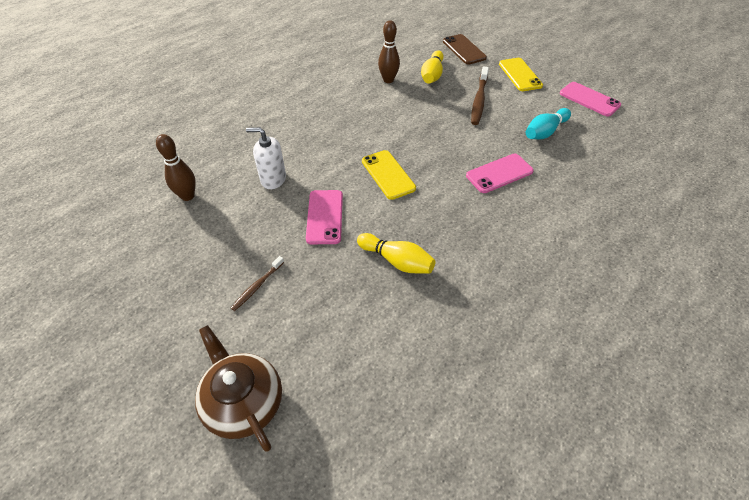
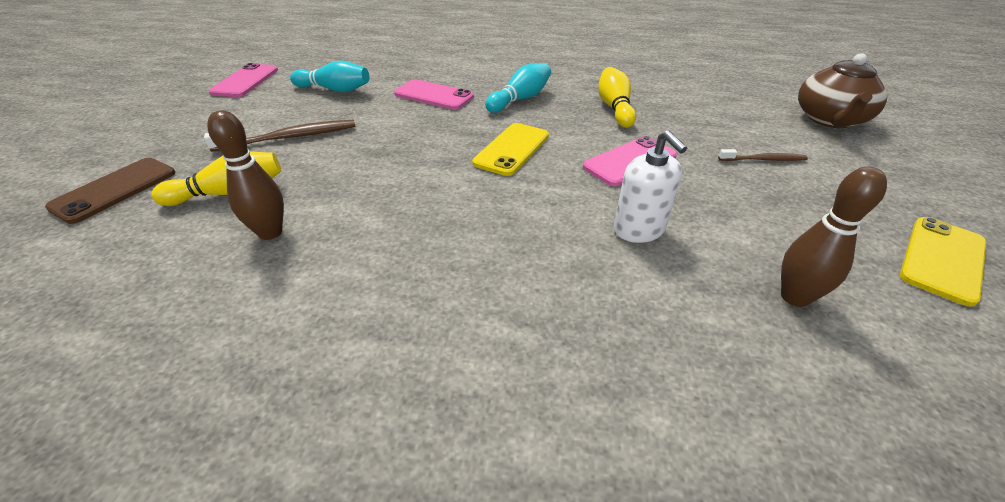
camera: 125 degrees left, 10 degrees down
yellow phone [499,58,543,91] -> yellow phone moved to [900,217,986,307]
none -> turquoise bowling pin [485,63,551,113]

